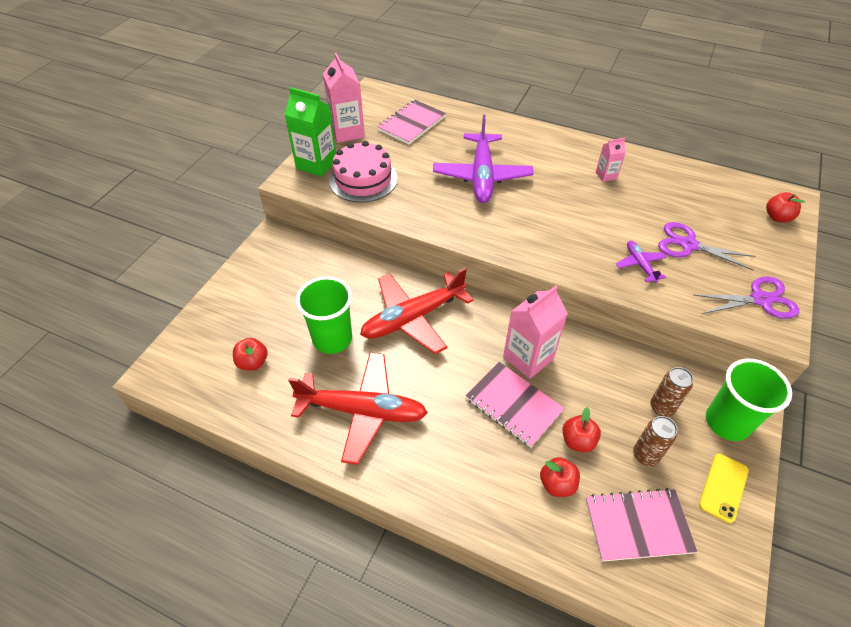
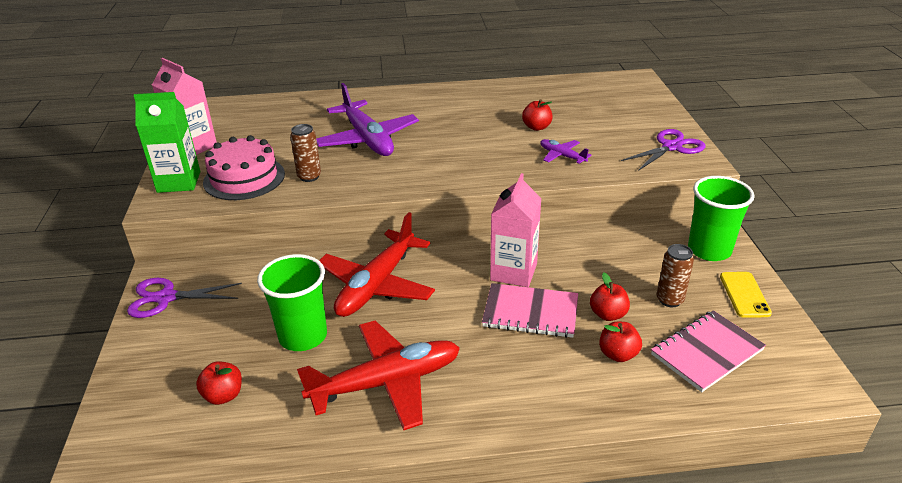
camera: 30 degrees left, 15 degrees down
pink notebook [377,100,446,145] -> none
pink carton [596,138,626,182] -> none
brown can [650,367,693,417] -> brown can moved to [290,124,321,182]
purple scissors [658,222,756,270] -> purple scissors moved to [127,278,242,318]
red apple [766,192,805,222] -> red apple moved to [522,99,553,131]

